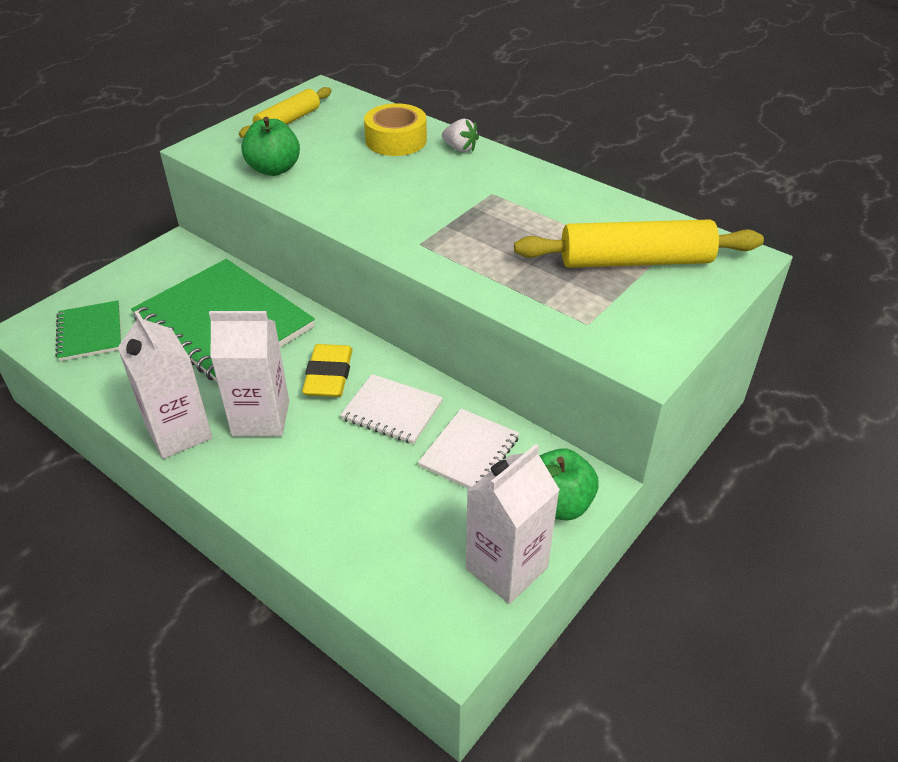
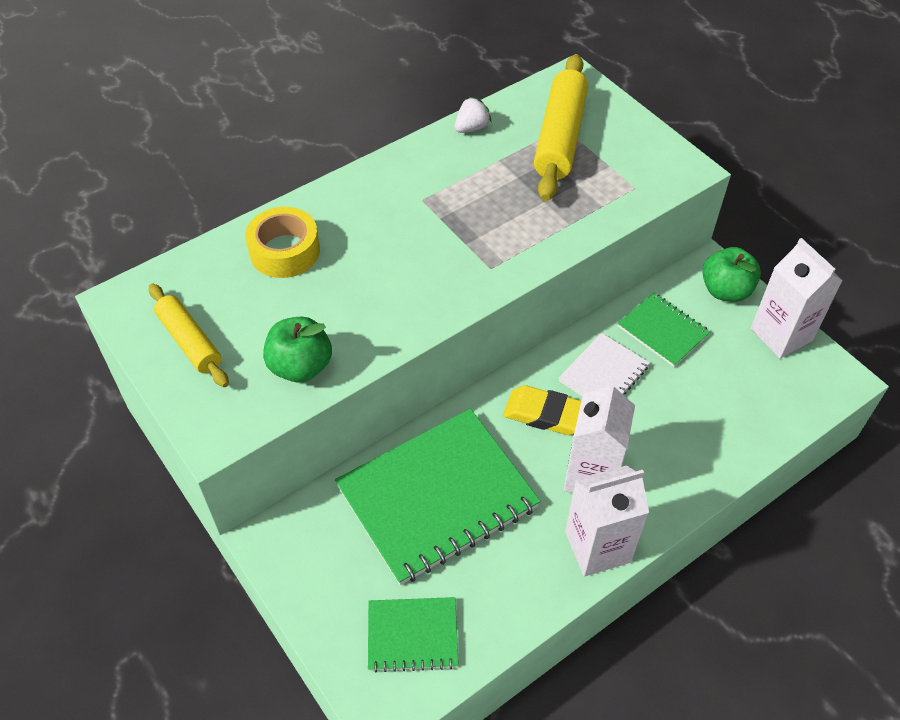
camera: 75 degrees left, 10 degrees up
white notebook [418,409,519,489] -> green notebook [618,292,710,367]
white strawberry [442,119,479,152] -> white strawberry moved to [455,97,491,133]

